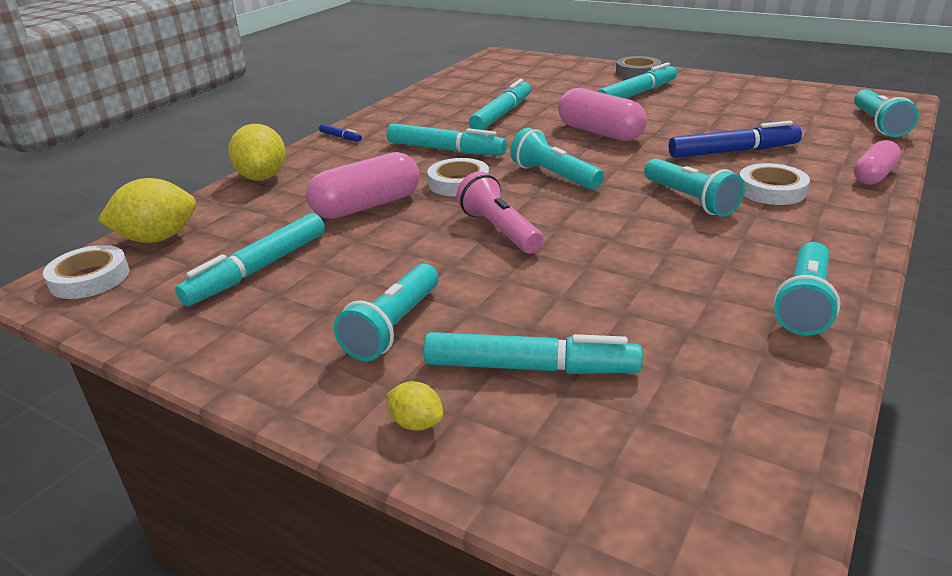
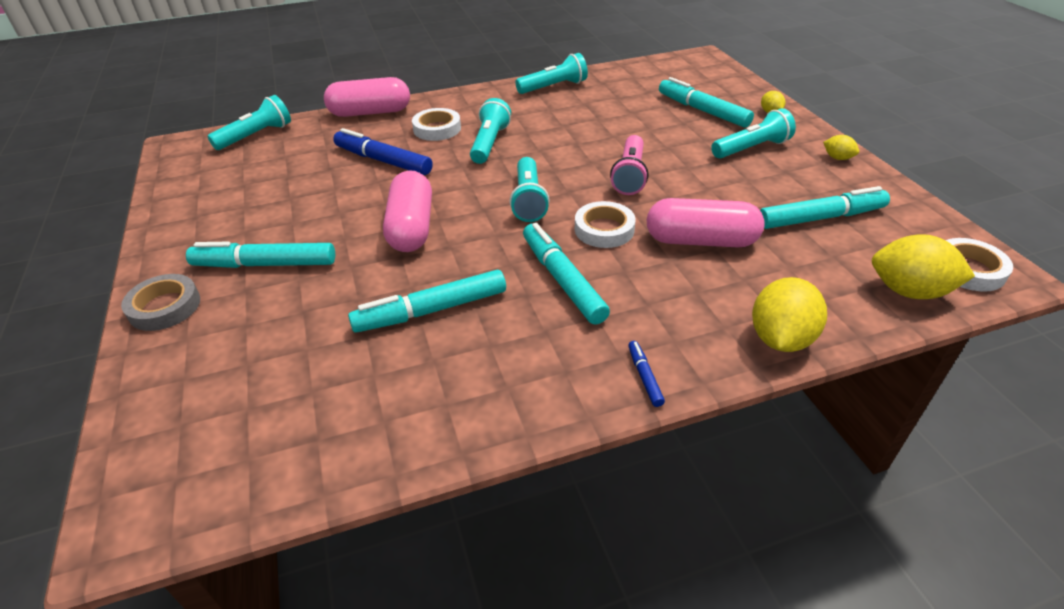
camera: 140 degrees left, 10 degrees up
pink capsule [854,140,901,185] -> pink capsule [324,77,410,117], size x1.58
none -> yellow lemon [823,135,859,160]

